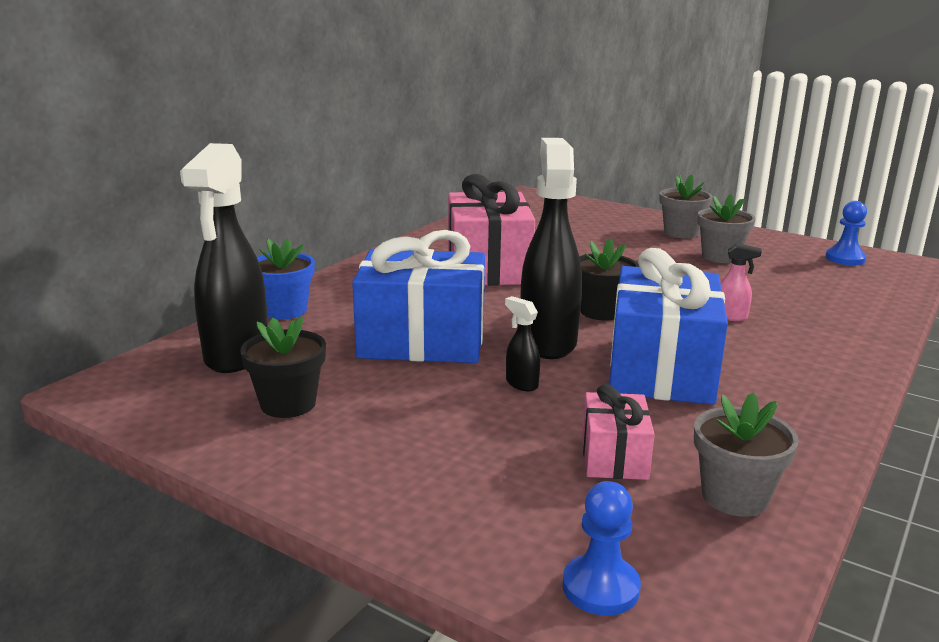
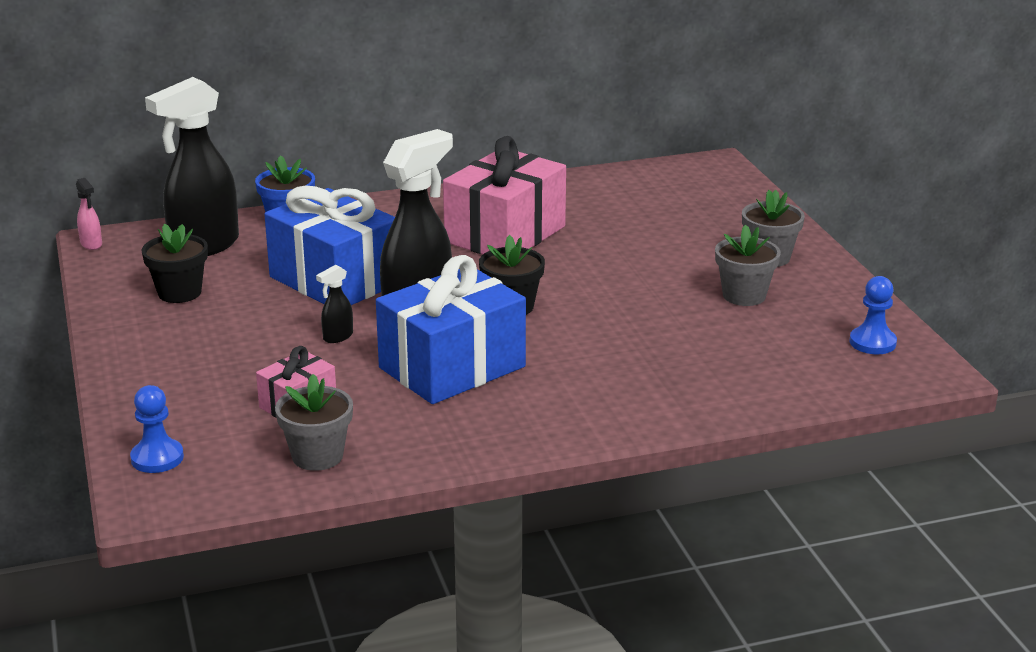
camera: 40 degrees right, 5 degrees up
black spray bottle [505,296,540,391] -> black spray bottle turned 135 degrees counterclockwise [316,265,353,343]
pink spray bottle [720,243,762,321] -> pink spray bottle moved to [76,178,102,250]

